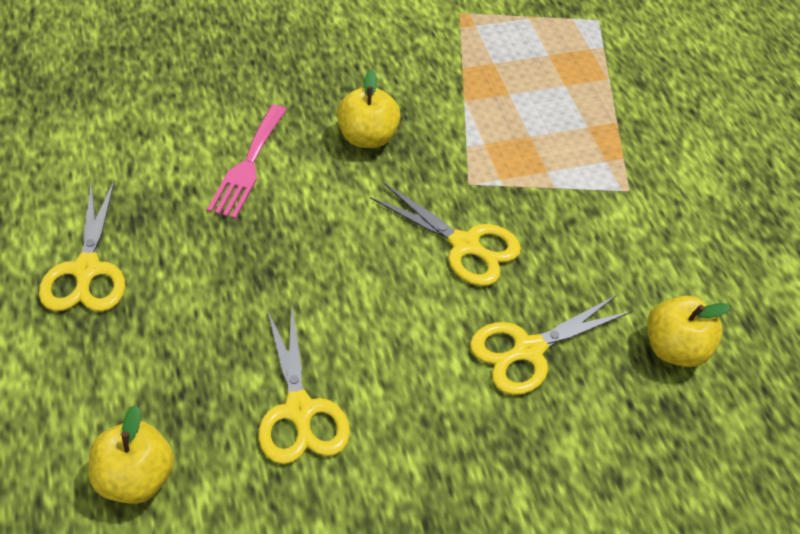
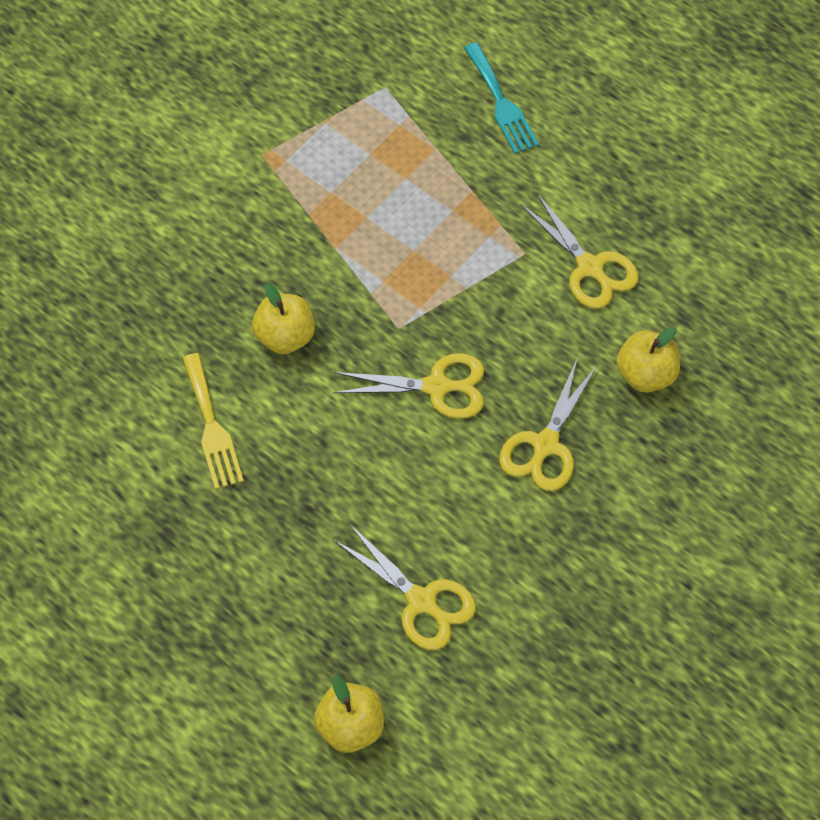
camera: 30 degrees left, 10 degrees up
yellow scissors [39,180,125,312] -> yellow scissors moved to [520,193,639,309]
pink fork [207,105,287,219] -> yellow fork [182,353,244,490]
none -> turquoise fork [464,42,539,154]

